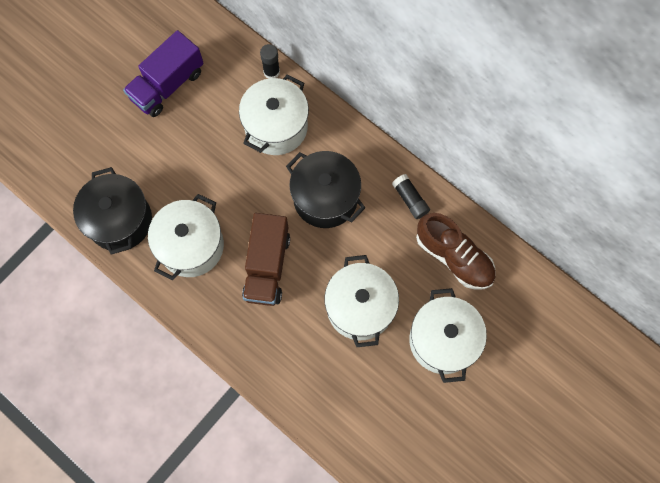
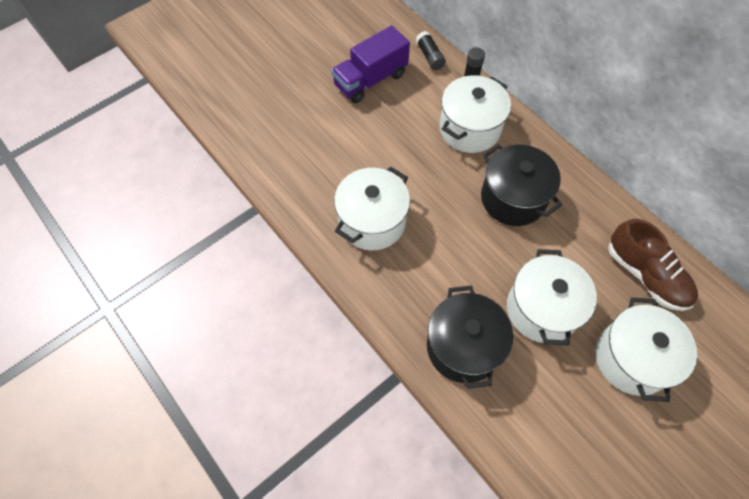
camera: 10 degrees right, 10 degrees down
black pot [73,167,152,255] -> black pot moved to [427,286,513,389]
brown truck [242,213,290,306] -> none
black glue stick [392,174,430,219] -> black glue stick moved to [416,31,446,70]

